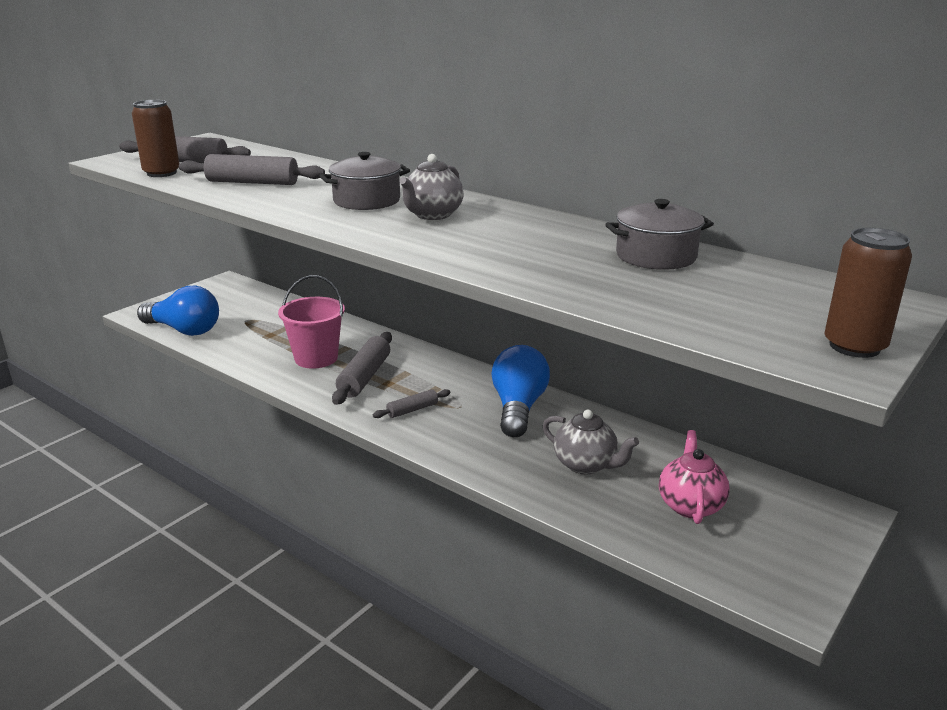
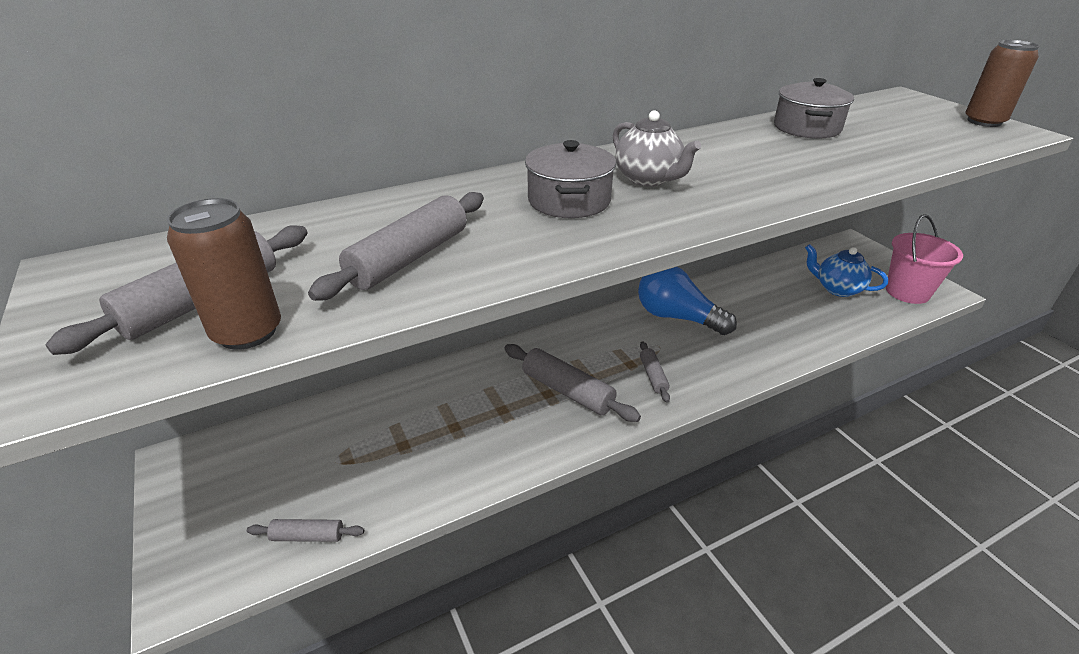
camera: 65 degrees left, 10 degrees up
blue light bulb [137,286,219,336] -> grey rolling pin [247,519,364,542]
pink bucket [278,275,345,369] -> pink bucket moved to [886,214,963,304]
grey teapot [543,410,639,474] -> none
pink teapot [659,430,730,524] -> blue teapot [805,244,888,297]

